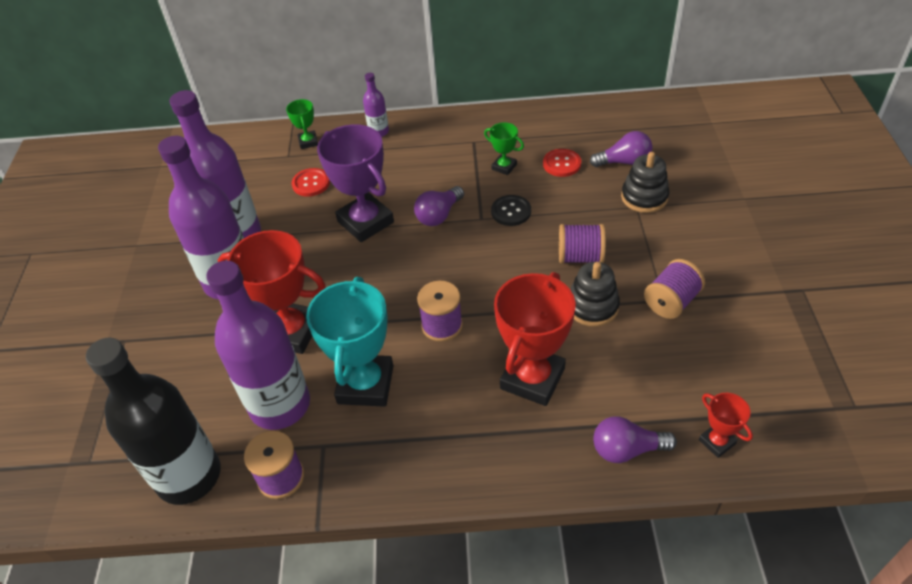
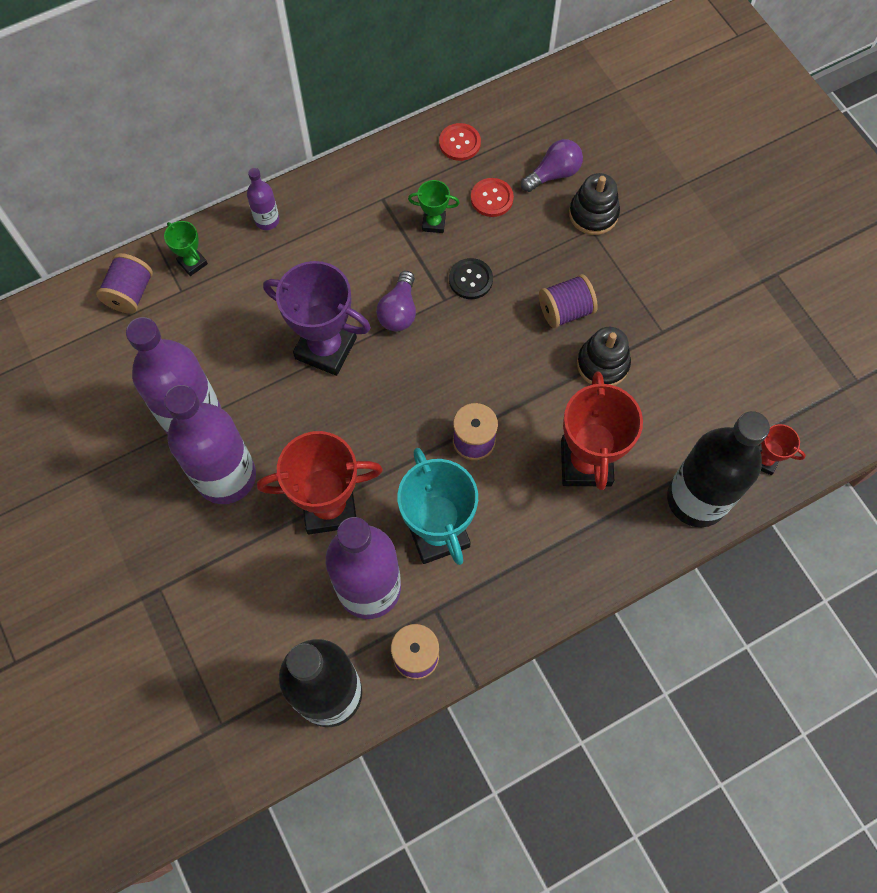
camera: 30 degrees left, 20 degrees up
red button [292,168,330,197] -> red button moved to [439,123,481,161]
purple light bulb [593,417,677,463] -> black bottle [667,411,770,527]
purple spool [644,259,705,319] -> purple spool moved to [96,253,153,314]

